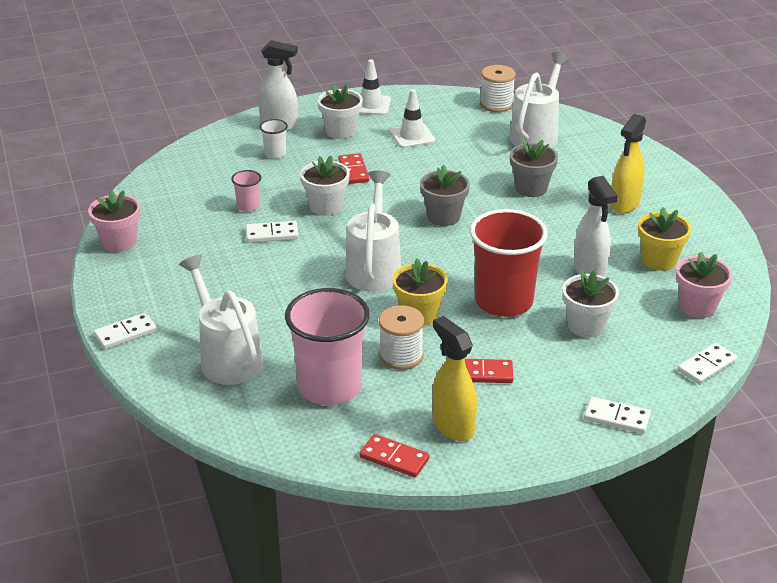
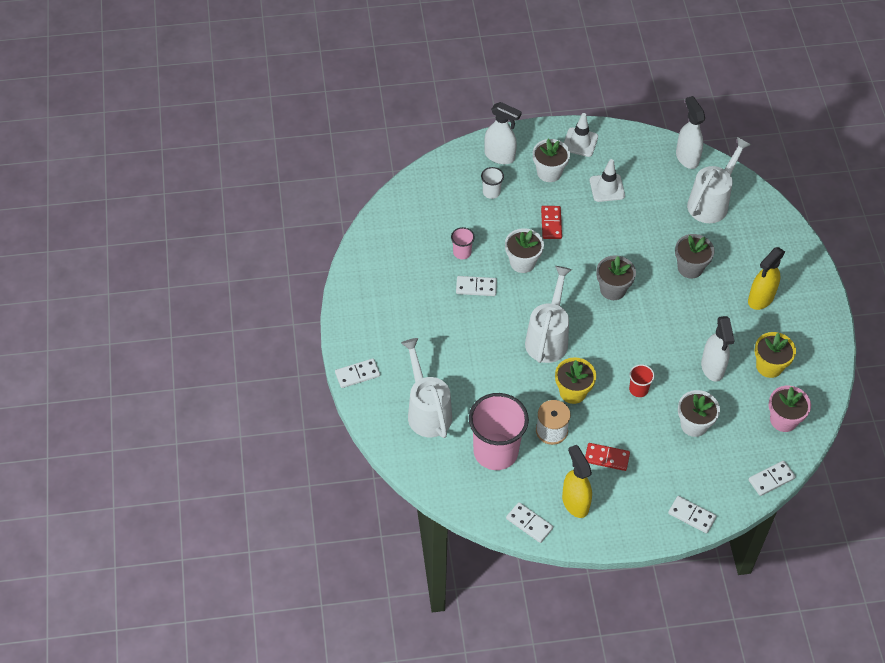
camera: 10 degrees right, 20 degrees up
pink flower pot [88,190,140,252] -> none
red domino [359,434,429,478] -> white domino [506,502,553,543]
red cup [470,209,548,317] -> red cup [629,364,655,397], size x0.44
white spool [480,65,516,112] -> white spray bottle [676,96,705,169]

